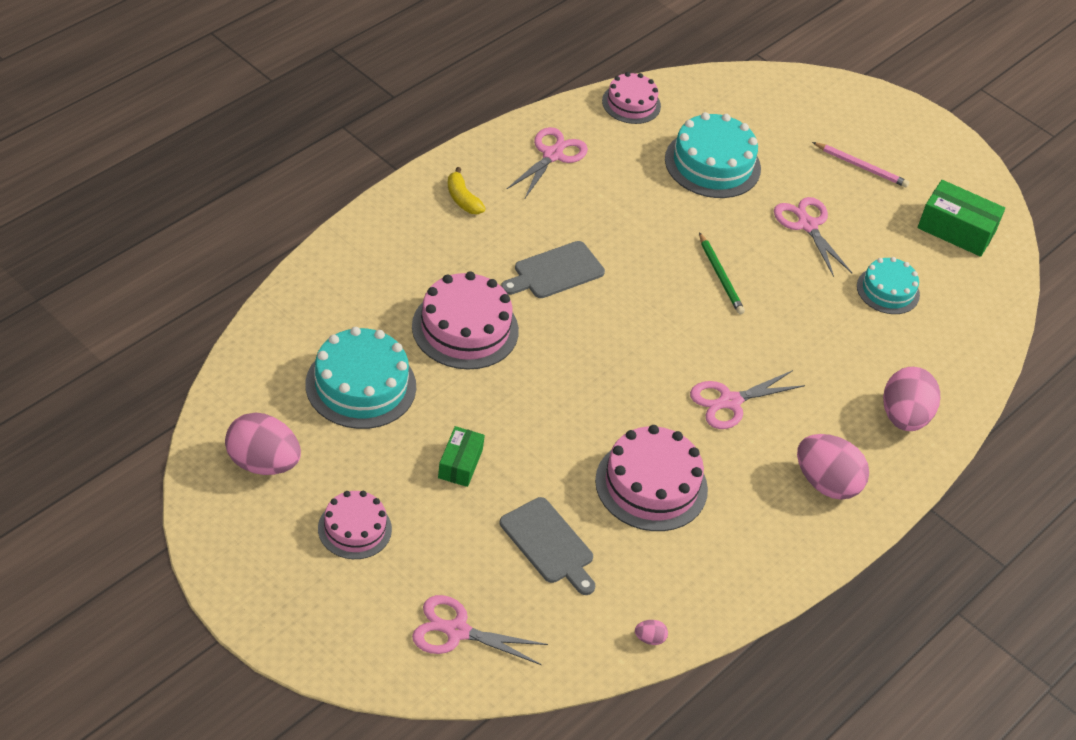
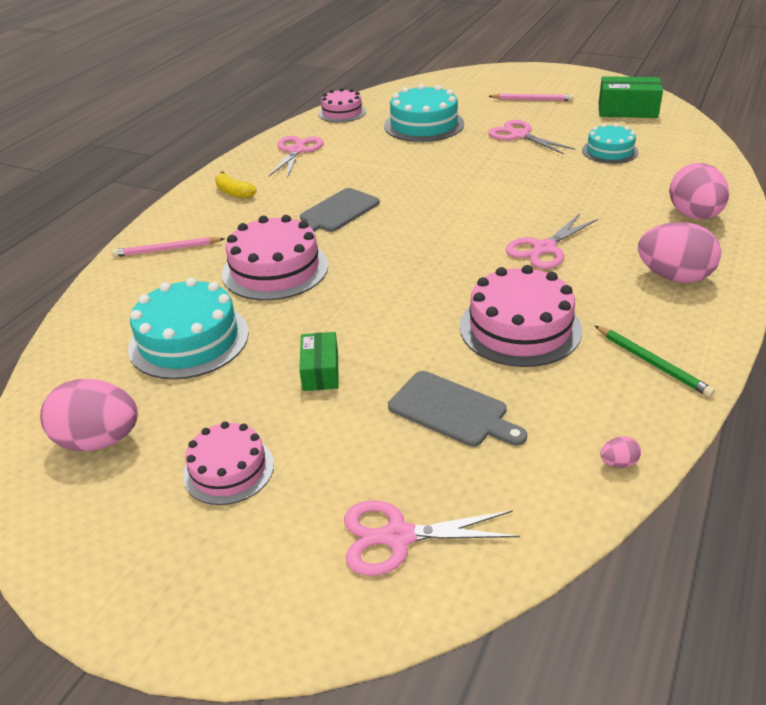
camera: 10 degrees left, 10 degrees down
green pencil [699,232,745,314] -> green pencil moved to [595,326,715,397]
none -> pink pencil [112,237,225,257]

